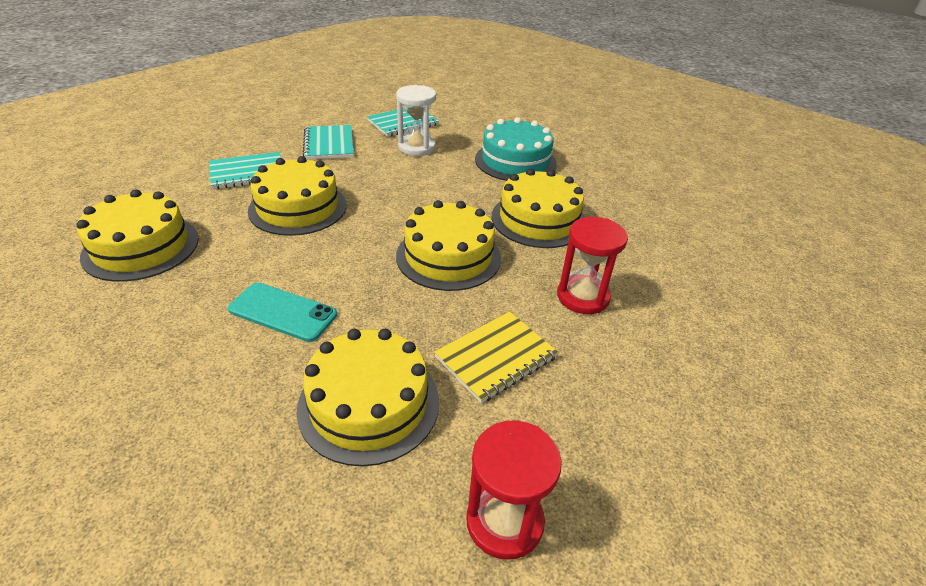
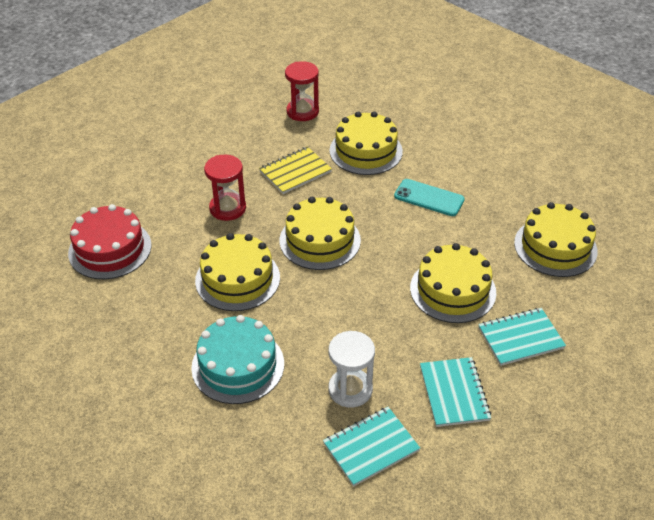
camera: 175 degrees left, 5 degrees up
none -> red cake [68,204,152,279]

